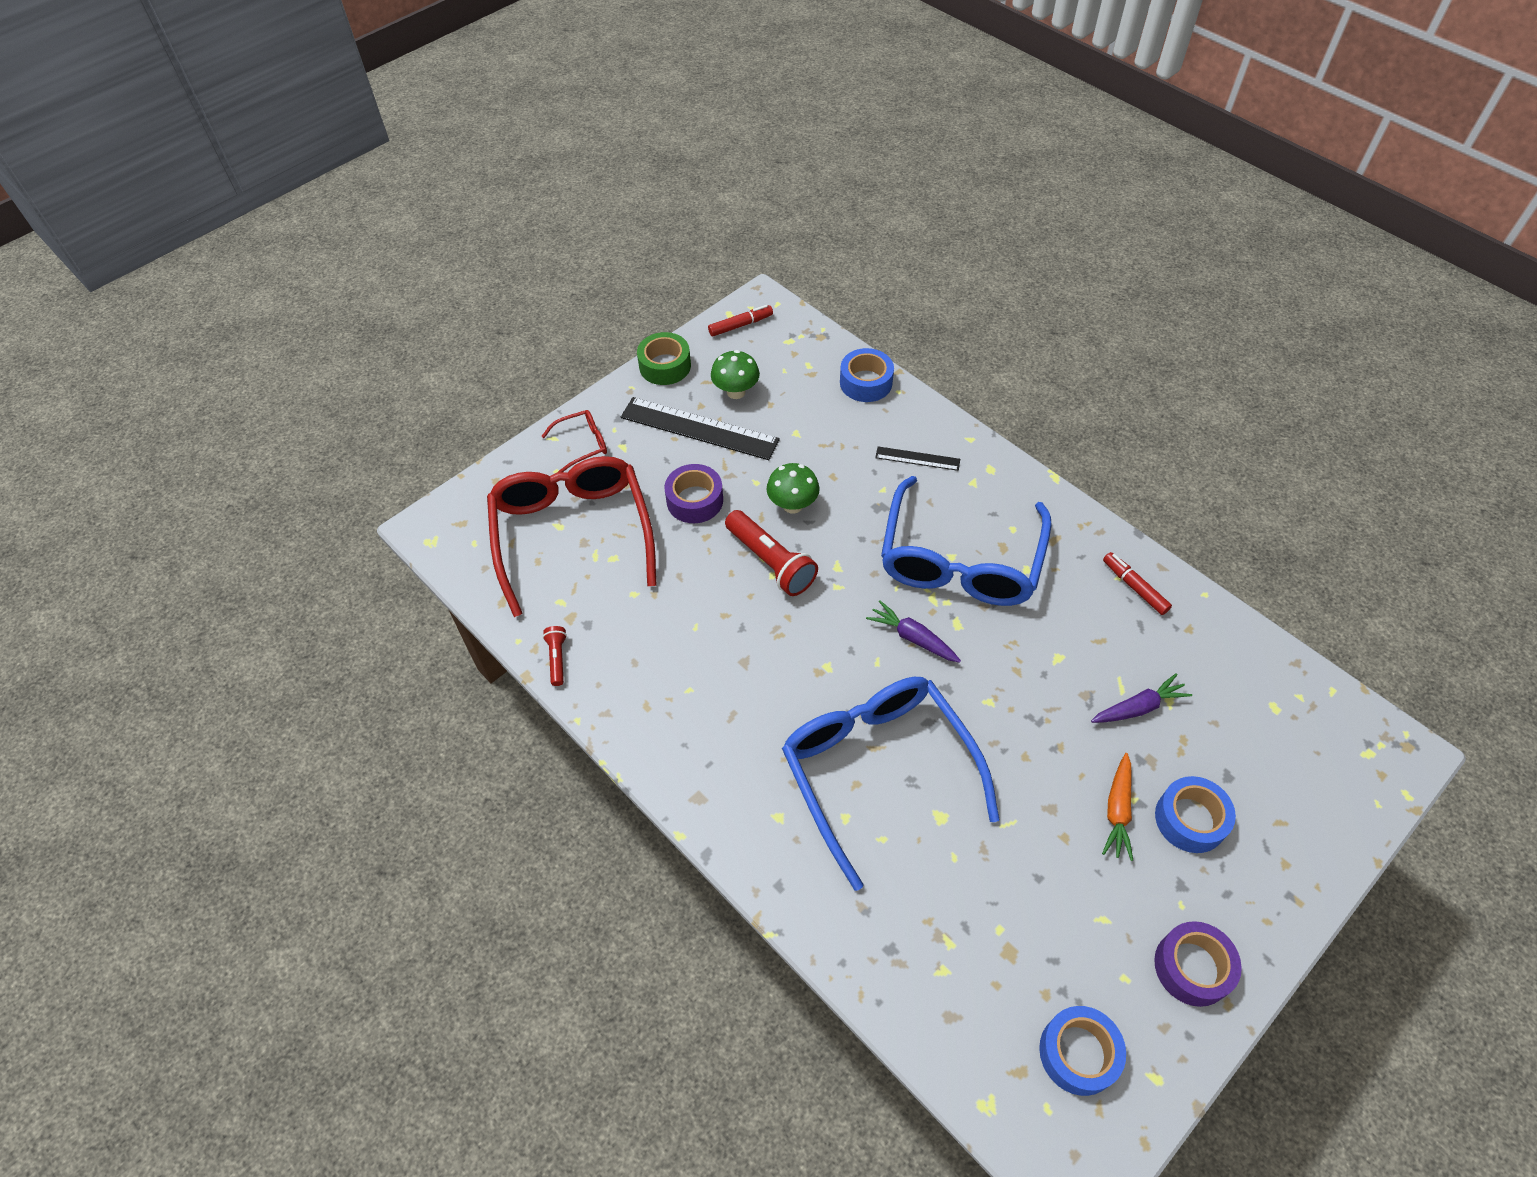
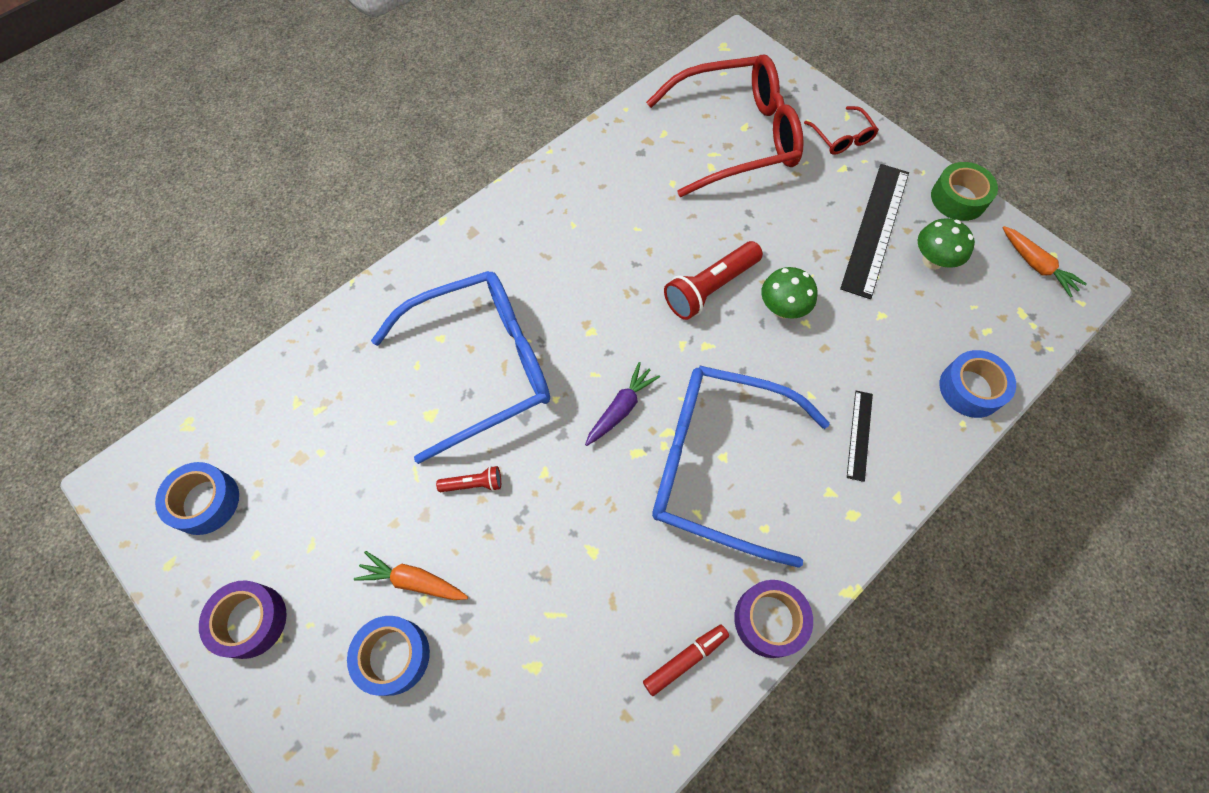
camera: 90 degrees right, 10 degrees up
red flashlight [543,626,567,686] -> red flashlight moved to [436,466,501,492]
purple tape [664,464,723,523] -> purple tape moved to [734,580,813,658]
red marker [708,305,773,337] -> orange carrot [1003,226,1087,297]
purple carrot [1091,673,1192,723] -> none

